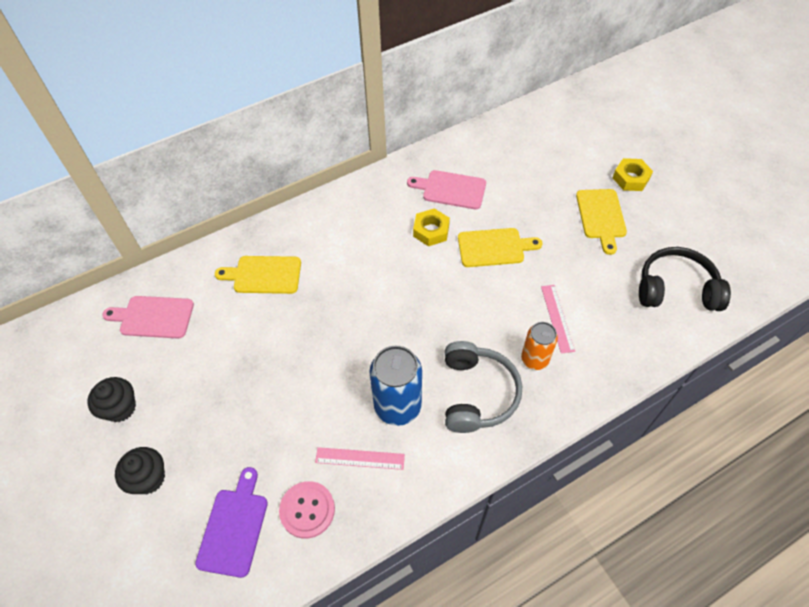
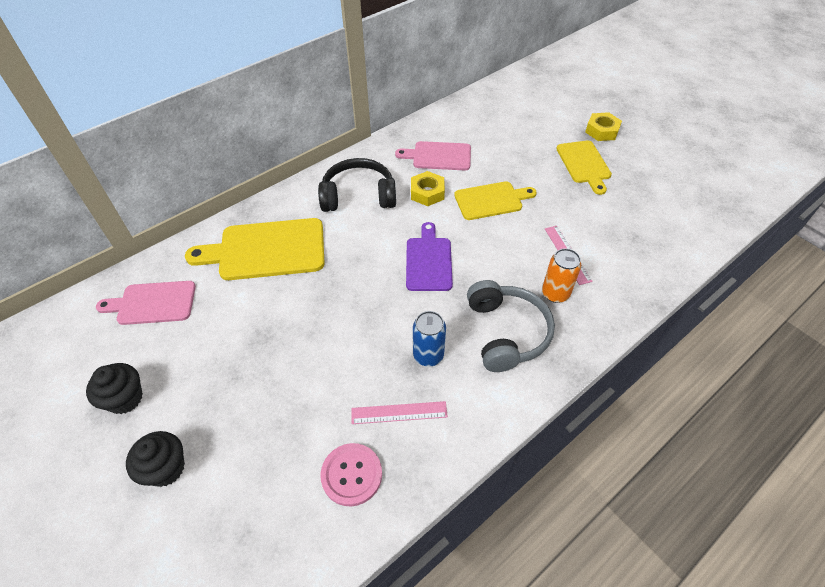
camera: 10 degrees left, 5 degrees down
purple cutting board [195,467,268,578] -> purple cutting board moved to [406,222,453,291]
yellow cutting board [215,256,301,294] -> yellow cutting board [185,218,325,280], size x1.56
blue can [369,346,422,426] -> blue can [413,311,446,367], size x0.62
black headphones [639,247,731,311] -> black headphones moved to [318,158,396,212]

